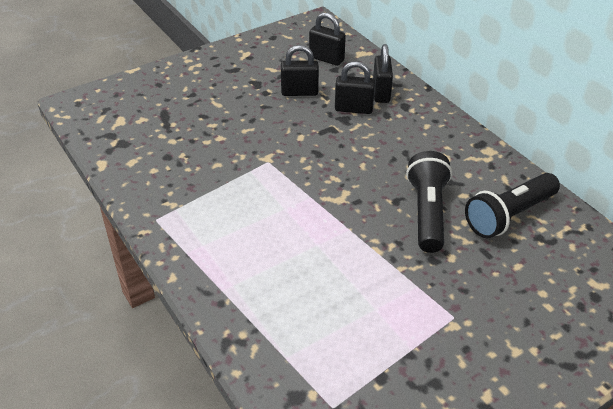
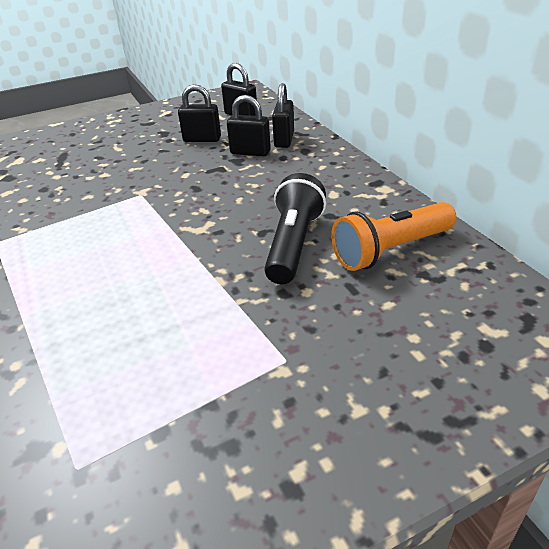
camera: 10 degrees right, 5 degrees down
black flashlight [465,173,560,239] -> orange flashlight [331,202,456,271]

